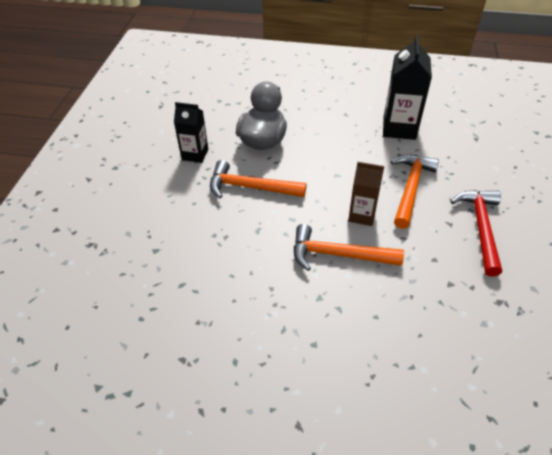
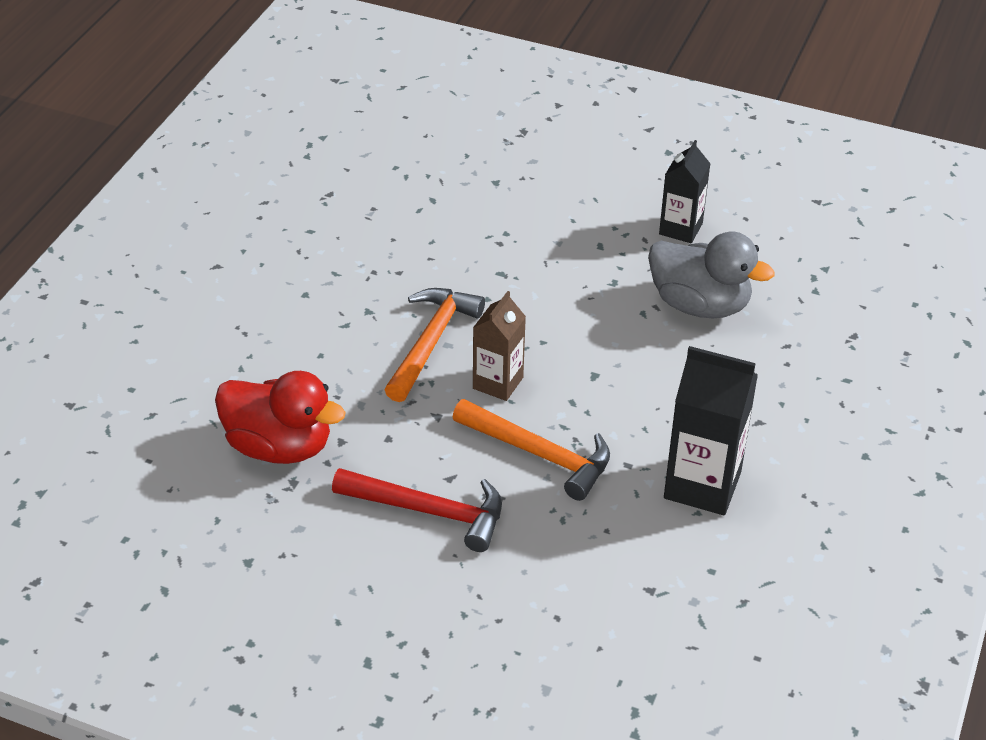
camera: 100 degrees right, 5 degrees down
orange hammer [210,160,307,198] -> none
none -> red duck [215,371,346,464]

